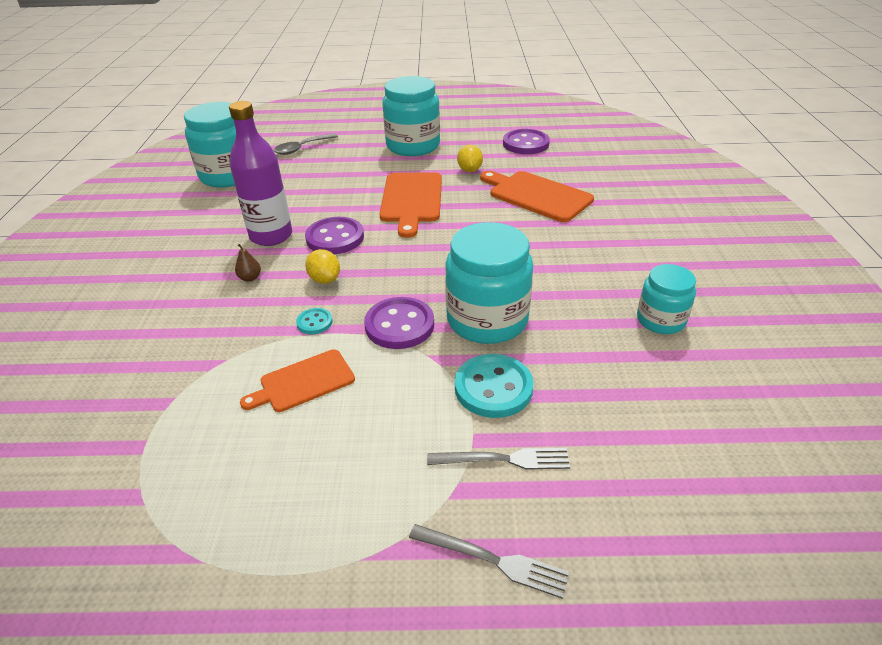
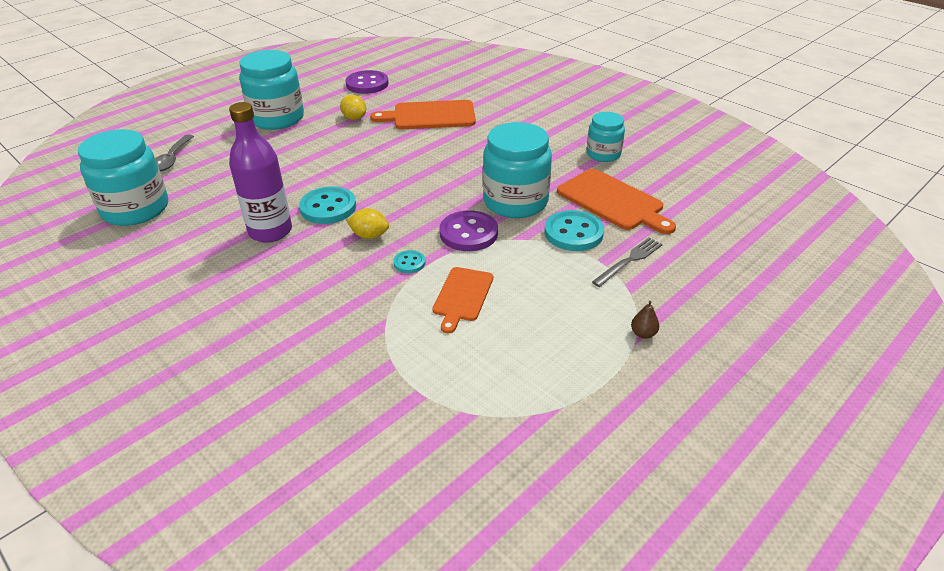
camera: 45 degrees left, 0 degrees up
brown pear [235,244,261,282] -> brown pear moved to [631,301,659,339]
purple button [305,217,364,254] -> turquoise button [299,186,356,224]
orange cutting board [379,172,442,238] -> orange cutting board moved to [557,169,676,234]
grey fork [409,524,569,599] -> none

